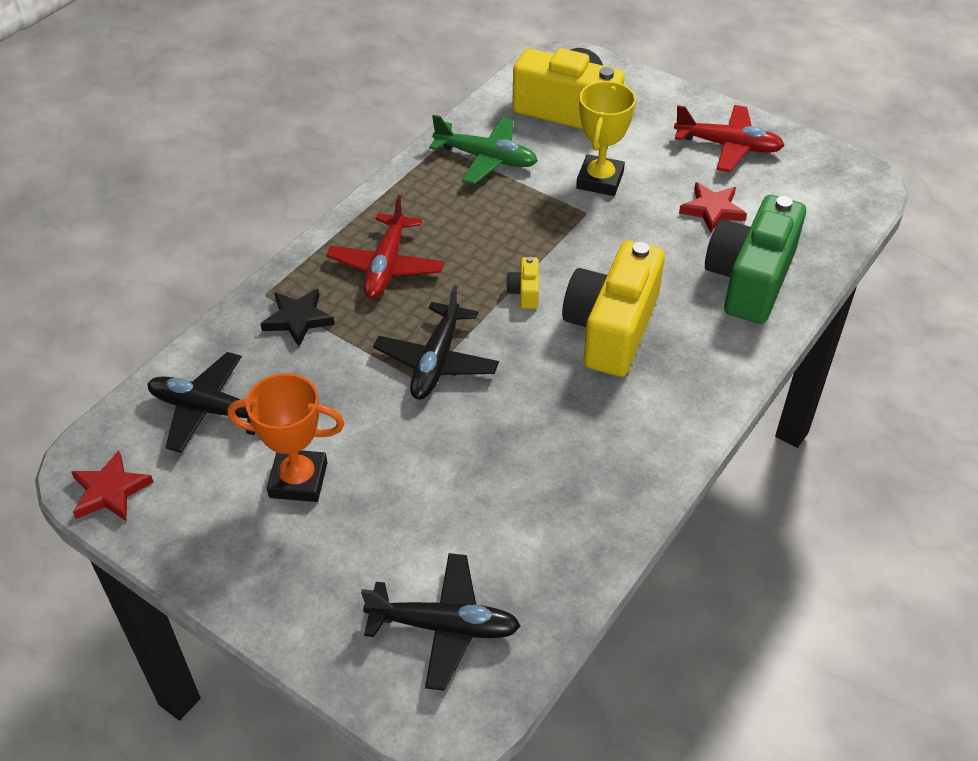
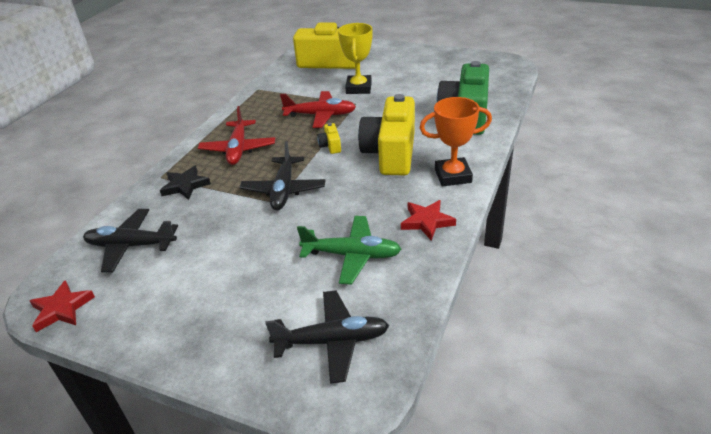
camera: 10 degrees left, 10 degrees down
orange trophy [228,373,345,502] -> orange trophy moved to [420,97,492,186]
green plane [429,115,538,185] -> green plane moved to [297,216,402,285]
red plane [674,105,785,172] -> red plane moved to [280,91,356,128]
red star [679,182,747,233] -> red star moved to [401,200,456,240]

